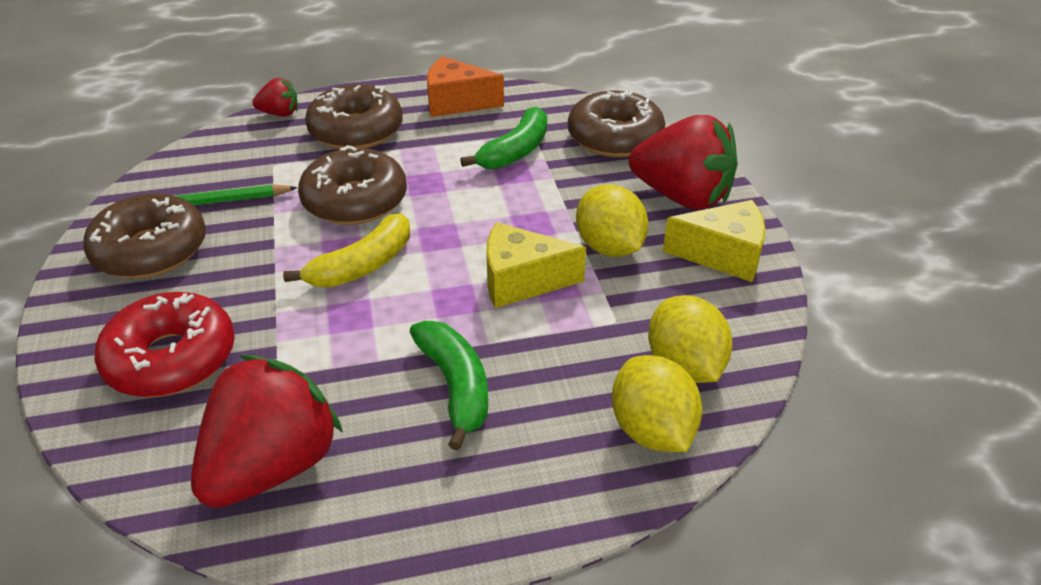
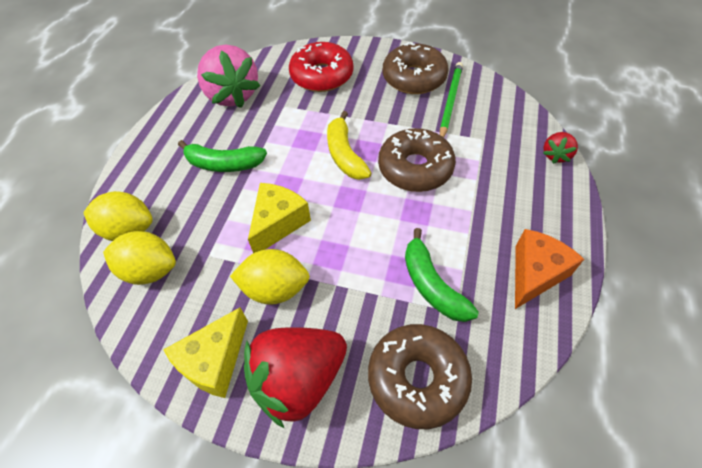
camera: 120 degrees right, 15 degrees up
red strawberry [191,355,343,508] -> pink strawberry [197,45,260,108]
brown donut [305,84,403,149] -> none

